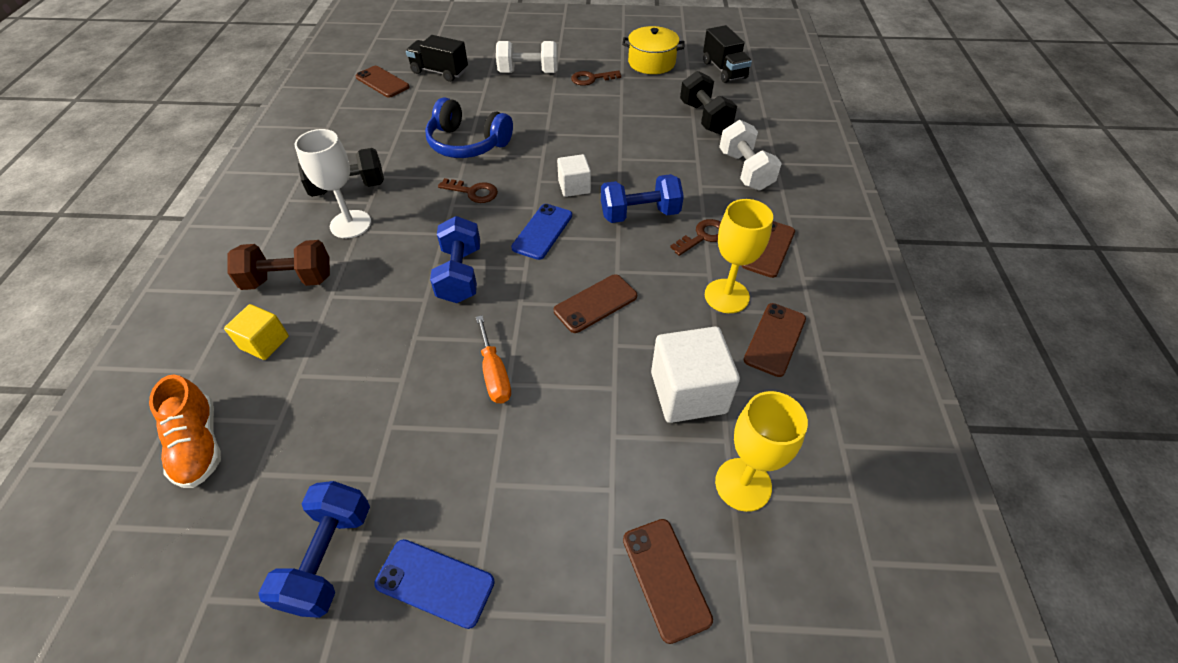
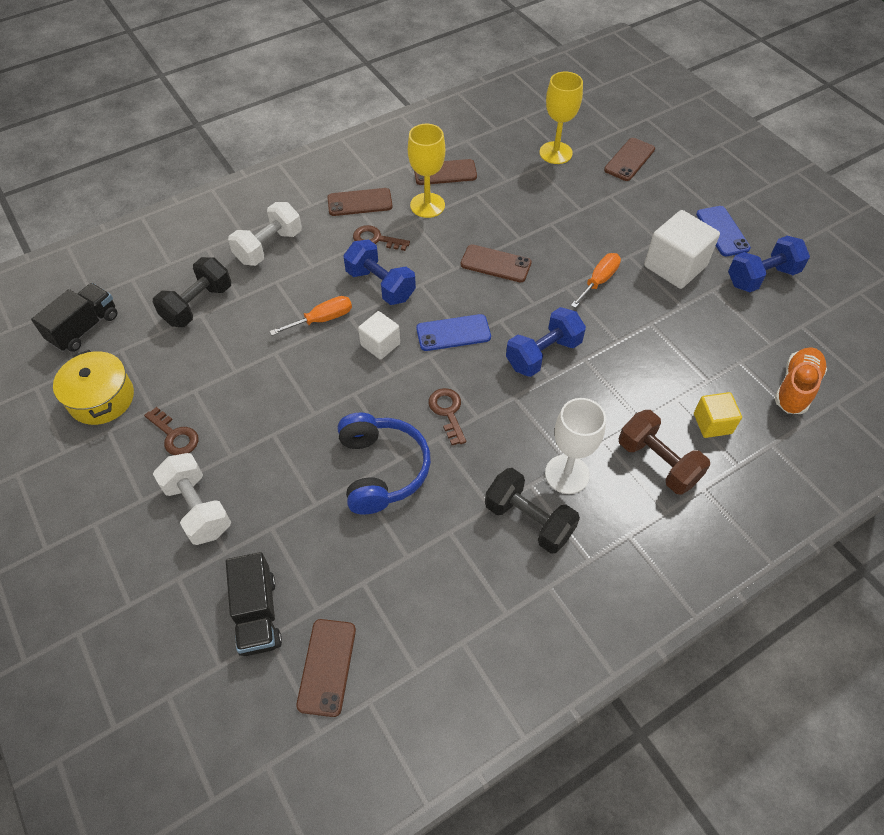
camera: 125 degrees left, 5 degrees up
white cube [651,326,740,423] -> white cube moved to [644,210,720,289]
none -> orange screwdriver [269,296,352,335]

